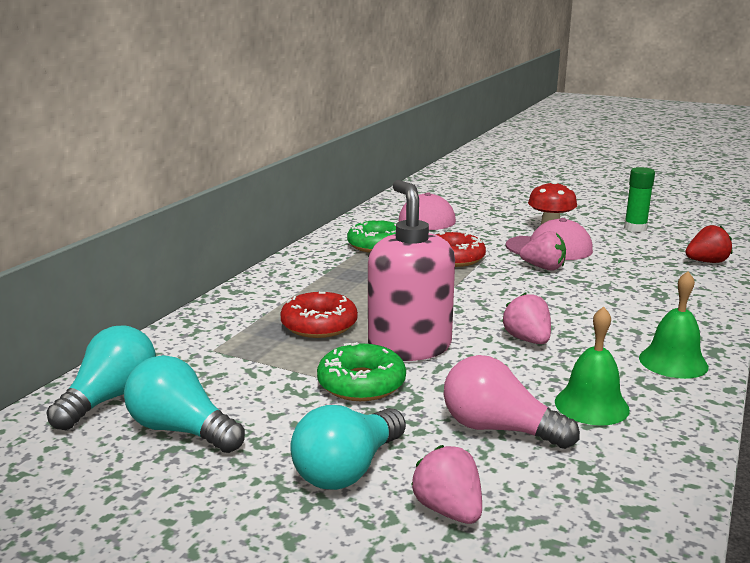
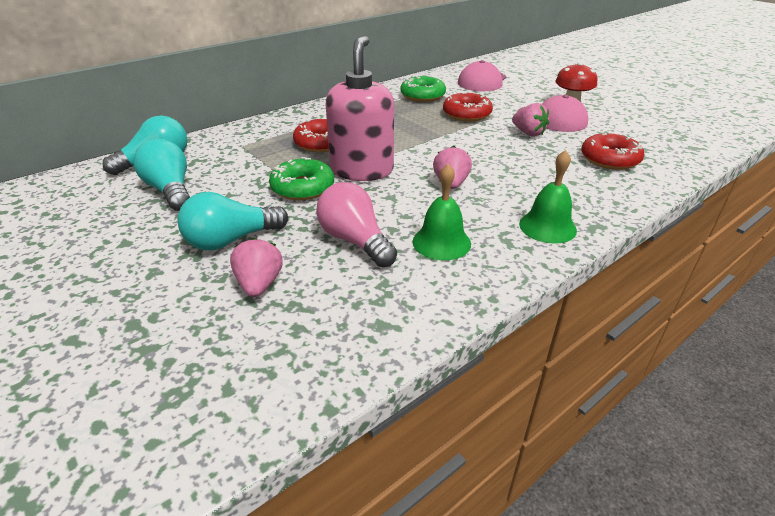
camera: 25 degrees right, 15 degrees up
green glue stick [624,167,655,232] -> none
red strawberry [685,225,732,263] -> none
none -> red donut [581,133,644,170]

